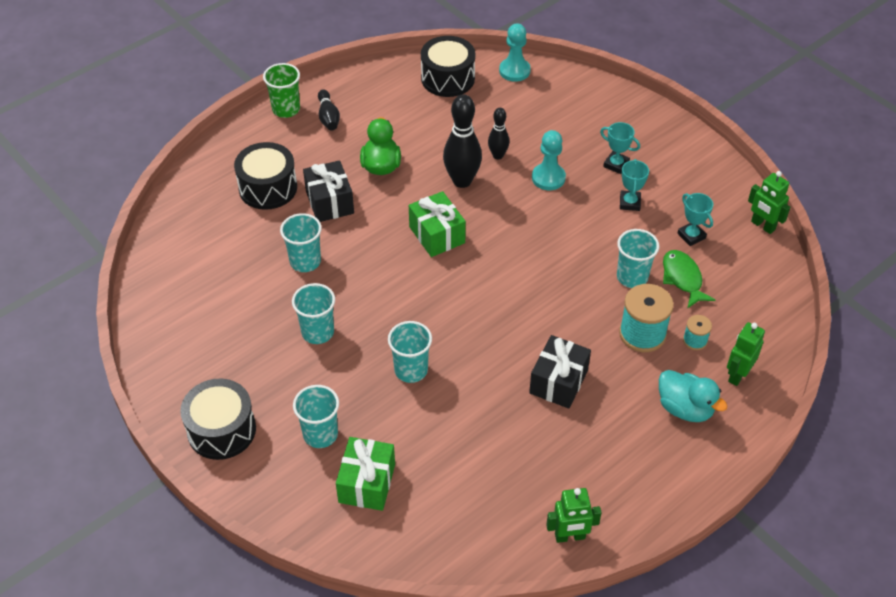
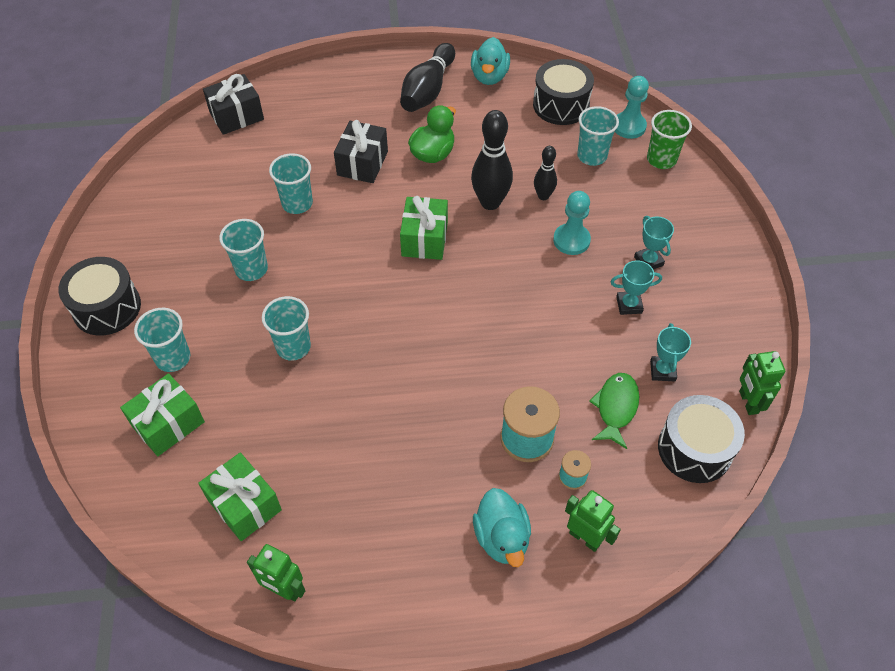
camera: 35 degrees right, 5 degrees up
black drum [234,142,297,210] -> black drum moved to [658,395,745,483]
green cup [263,63,300,118] -> green cup moved to [647,110,692,169]
black bowling pin [318,89,340,130] -> black bowling pin [400,43,455,112], size x1.75
black gift [529,335,591,409] -> black gift moved to [203,74,264,135]
turquoise cup [617,229,659,288] -> turquoise cup moved to [577,106,619,166]
turquoise trophy [620,159,649,211] -> turquoise trophy turned 45 degrees clockwise [611,260,662,315]
green robot [727,322,765,386] -> green robot turned 60 degrees clockwise [565,490,621,552]
none -> green gift [198,452,282,541]
none -> turquoise duck [471,37,510,85]

